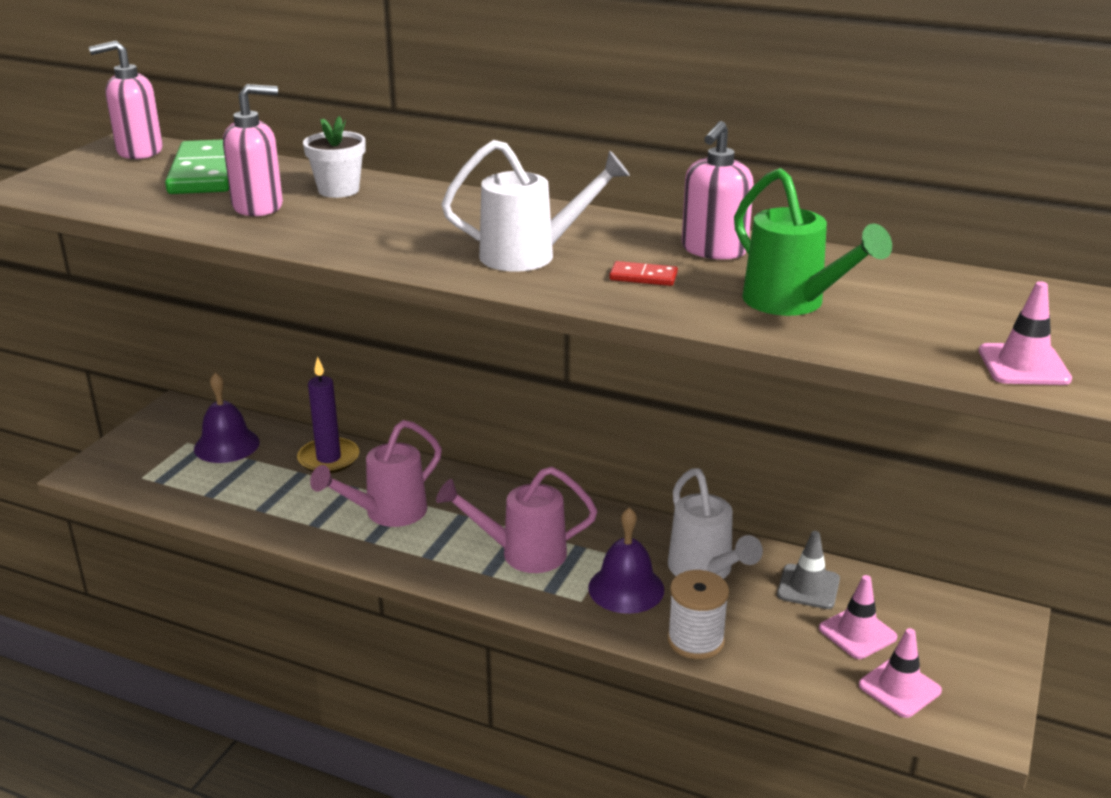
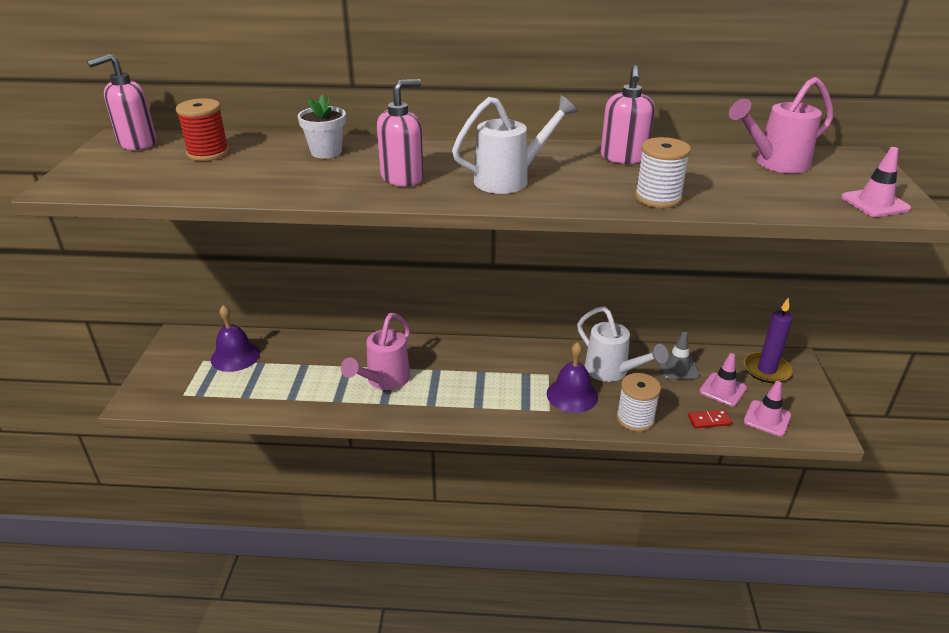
camera: 20 degrees left, 5 degrees up
green domino [165,139,229,194] -> red spool [176,98,229,161]
pink soap dispenser [223,84,283,216] -> pink soap dispenser moved to [377,79,424,186]
purple candle [297,356,360,473] -> purple candle moved to [744,298,793,383]
pink watering can [436,467,597,573] -> pink watering can moved to [729,77,833,173]
red domino [609,261,678,286] -> red domino moved to [688,409,732,428]
green watering can [734,168,892,316] -> none
none -> white spool [635,137,691,208]

